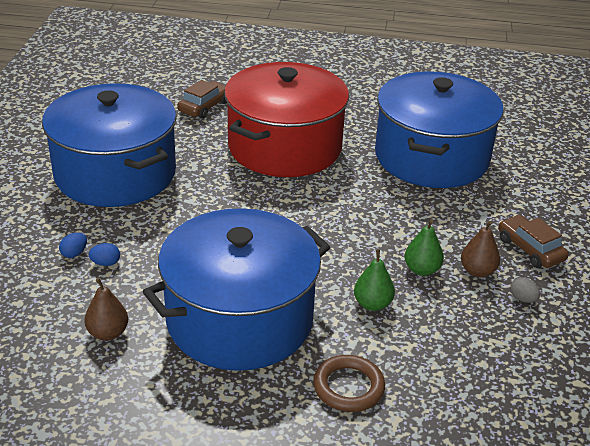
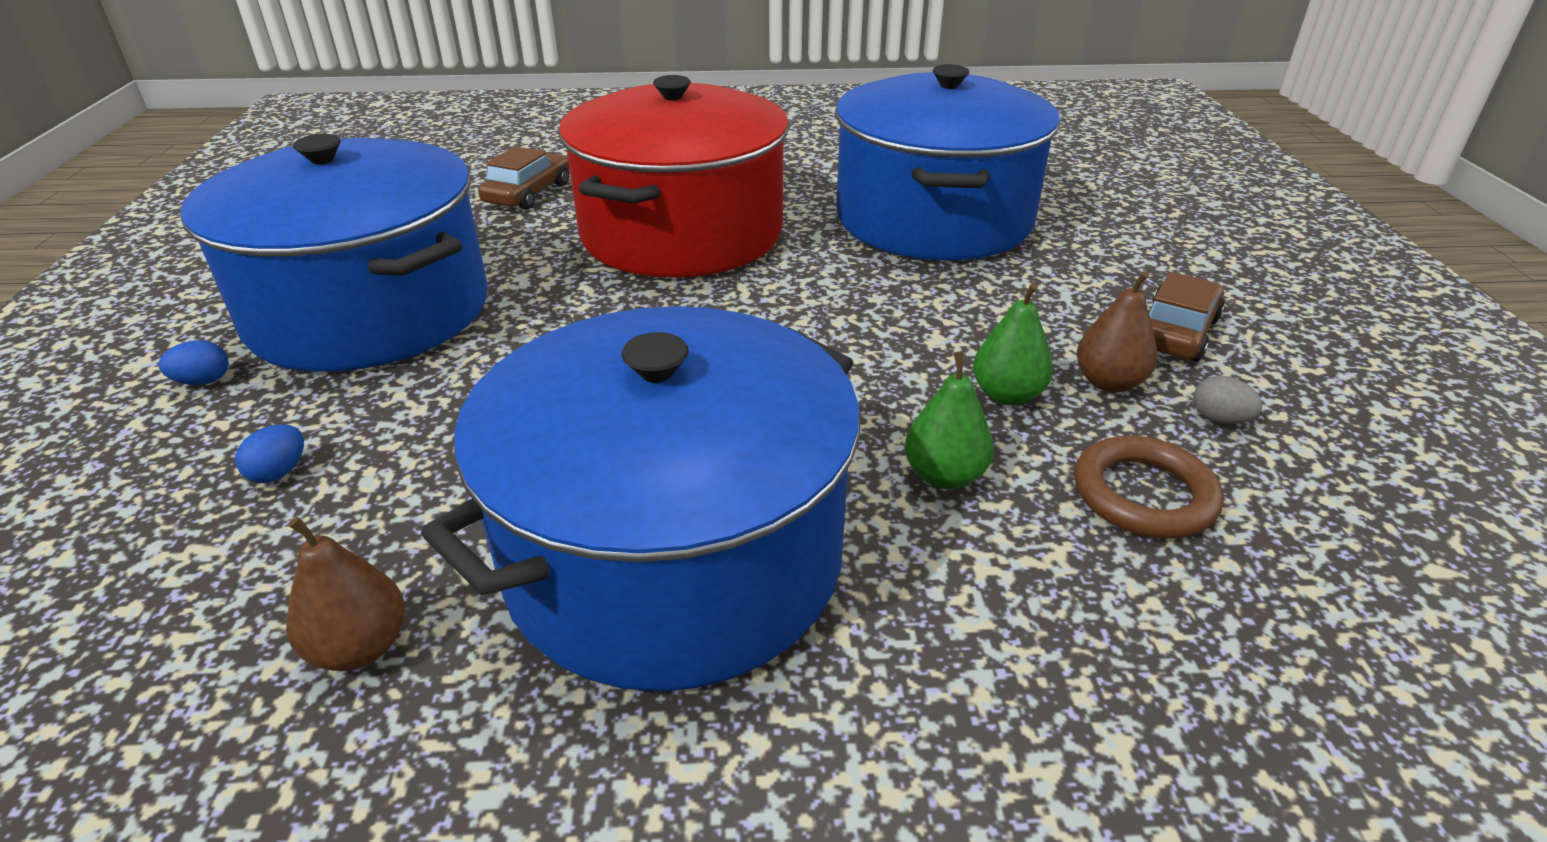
camera: 10 degrees left, 0 degrees up
blue egg [88,243,120,266] -> blue egg moved to [159,340,229,385]
brown ring [313,355,385,412] -> brown ring moved to [1074,436,1224,538]
brown car [498,215,569,268] -> brown car turned 75 degrees clockwise [1148,272,1225,361]

